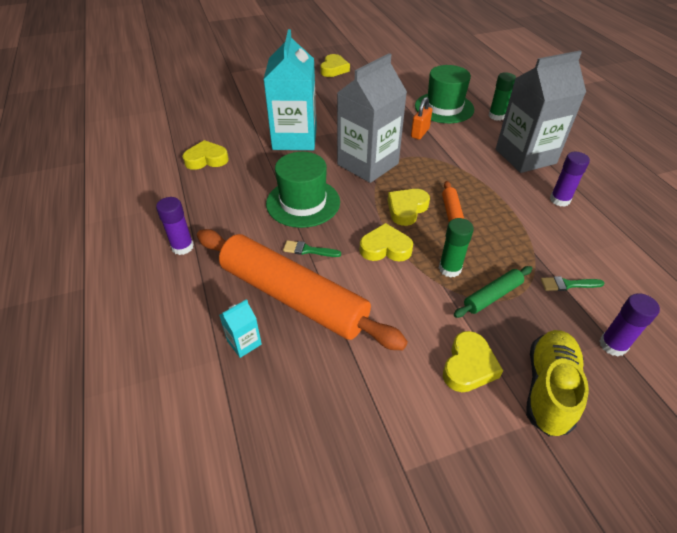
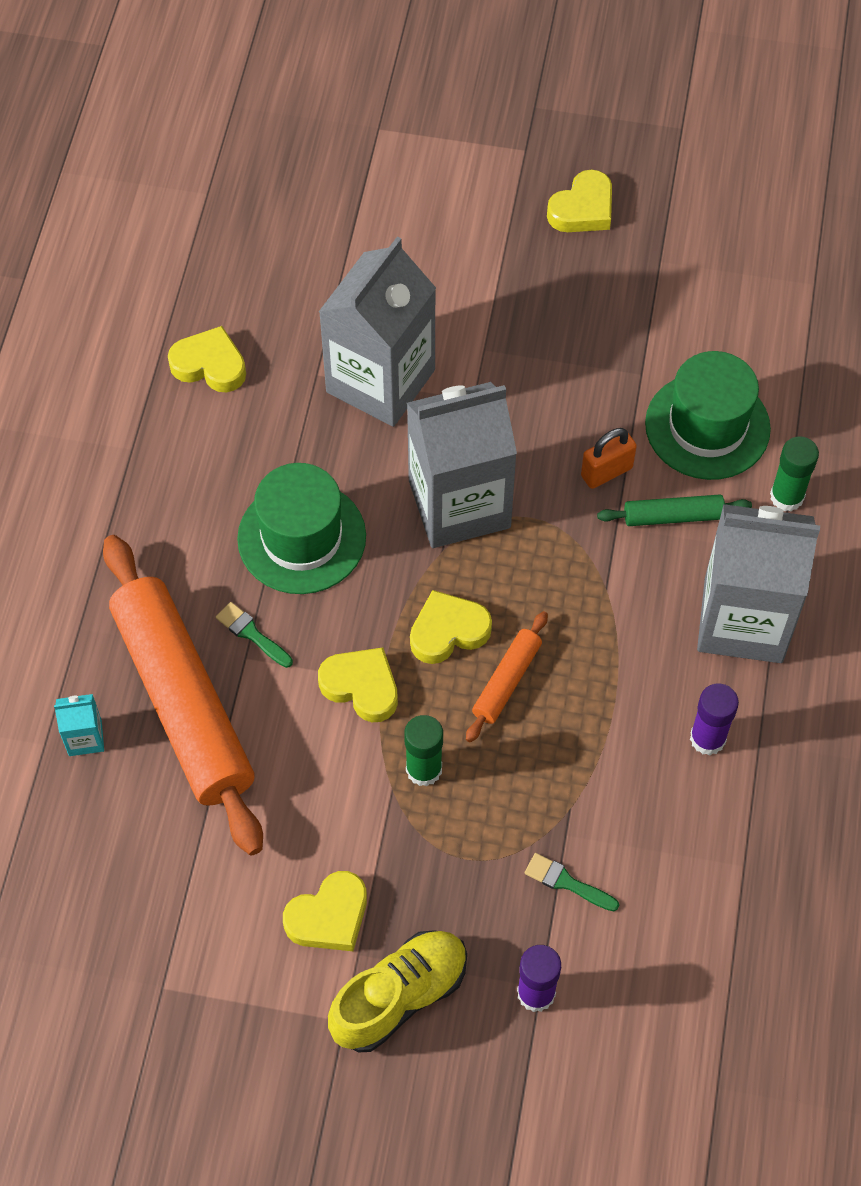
camera: 30 degrees right, 15 degrees up
purple glue stick [156,197,194,255] -> none
turquoise carton [263,29,317,150] -> grey carton [319,237,436,427]
green rolling pin [454,266,532,318] -> green rolling pin moved to [597,495,752,526]

